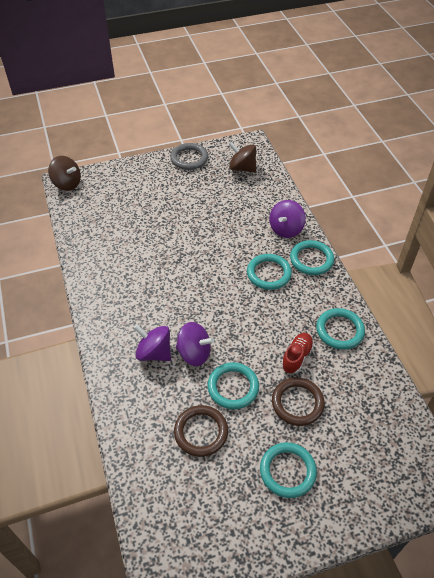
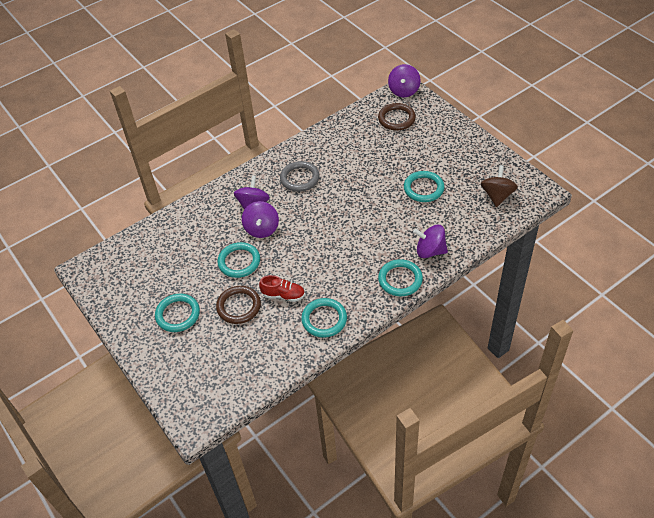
camera: 75 degrees right, 0 degrees up
brown spinning top [48,156,81,191] -> purple spinning top [388,64,420,97]
grey ring [170,143,208,170] -> grey ring moved to [280,161,320,192]
brown ring [174,405,228,457] -> brown ring moved to [378,103,416,130]
turquoise ring [247,254,292,290] -> turquoise ring moved to [404,171,444,202]

